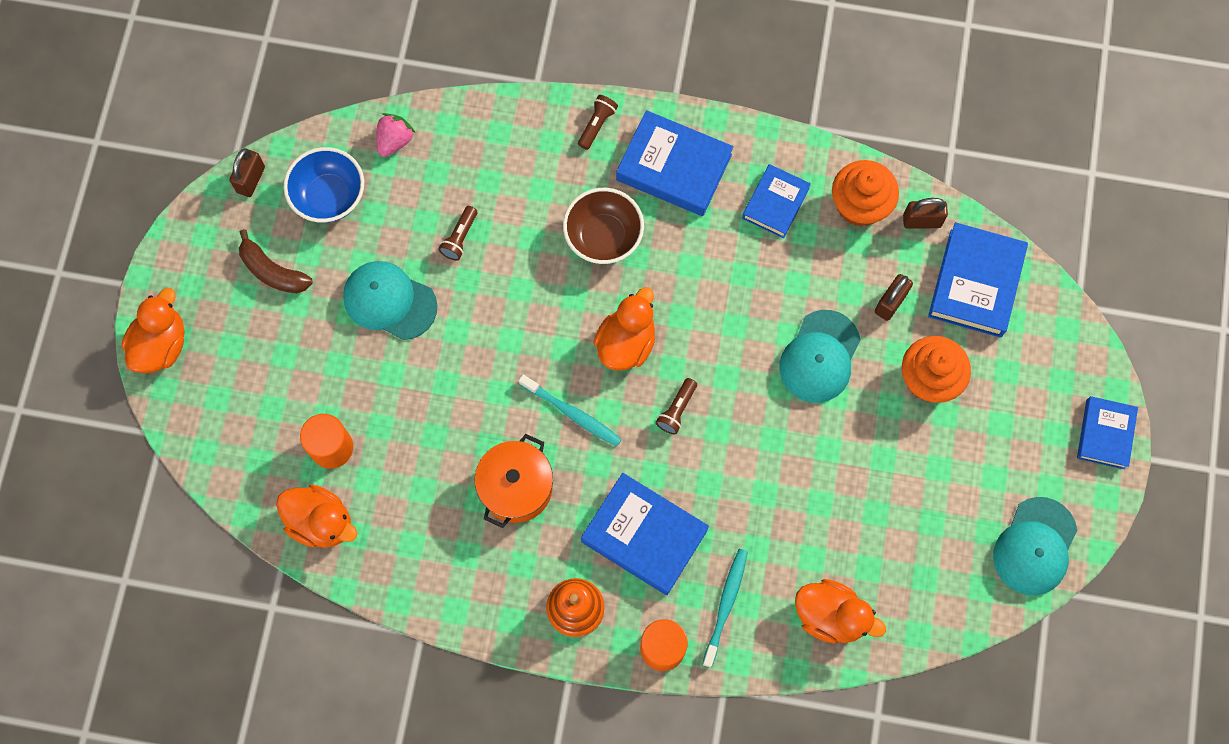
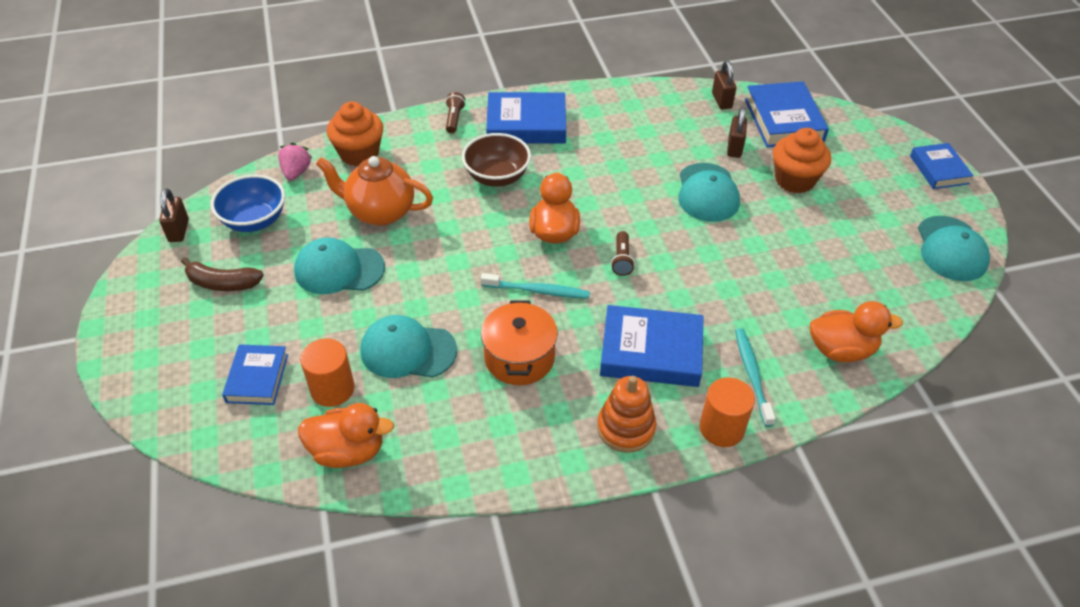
camera: 25 degrees left, 25 degrees down
orange duck [122,288,184,373] -> none
brown flashlight [438,206,477,261] -> orange teapot [316,156,433,226]
blue book [742,164,811,238] -> blue book moved to [222,344,288,405]
orange cupcake [832,160,899,227] -> orange cupcake moved to [327,101,383,166]
brown padlock [903,198,948,229] -> brown padlock turned 75 degrees counterclockwise [712,61,736,109]
none -> turquoise cap [361,315,457,378]

